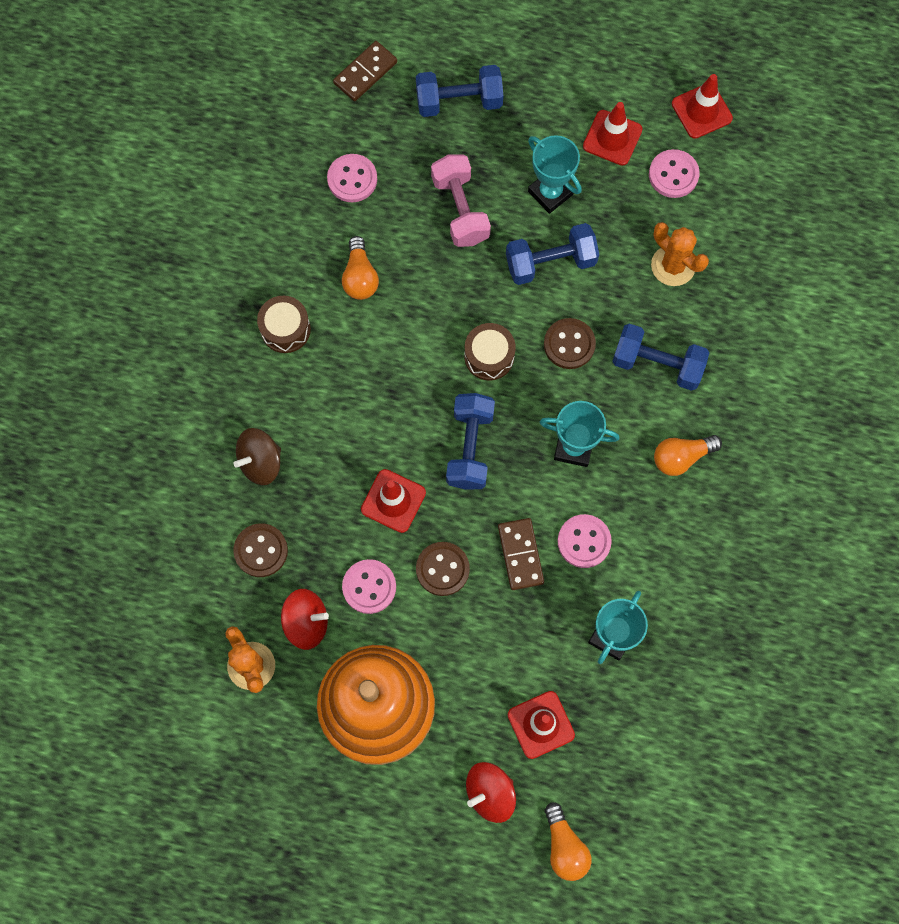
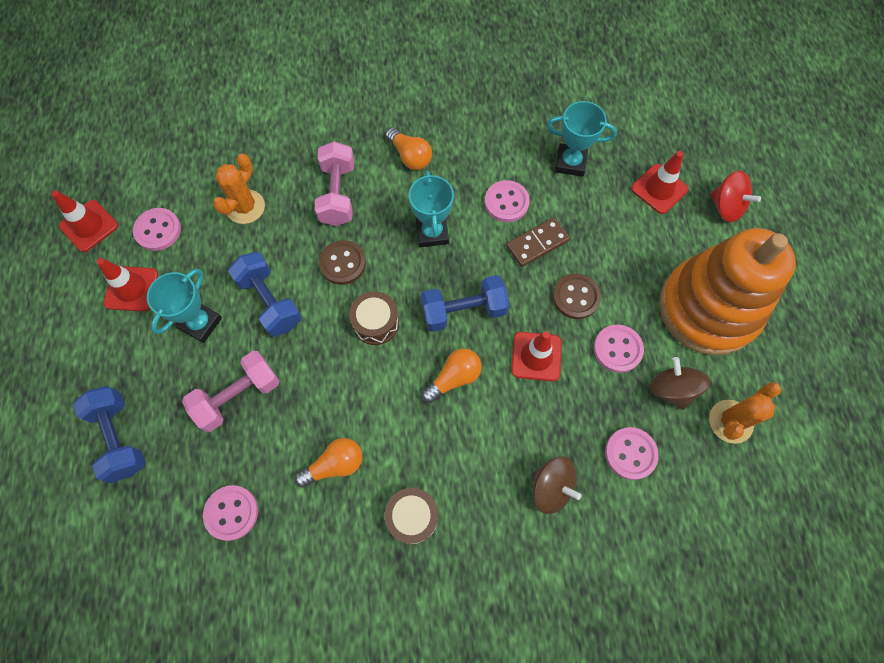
camera: 110 degrees left, 5 degrees down
brown button [233,523,288,577] -> pink button [605,427,659,480]
red spinning top [281,589,329,650] -> brown spinning top [650,357,710,410]
brown domino [333,41,397,101] -> none
orange light bulb [545,802,592,881] -> orange light bulb moved to [422,348,482,403]
blue dumbbell [612,324,709,391] -> pink dumbbell [315,141,354,226]

